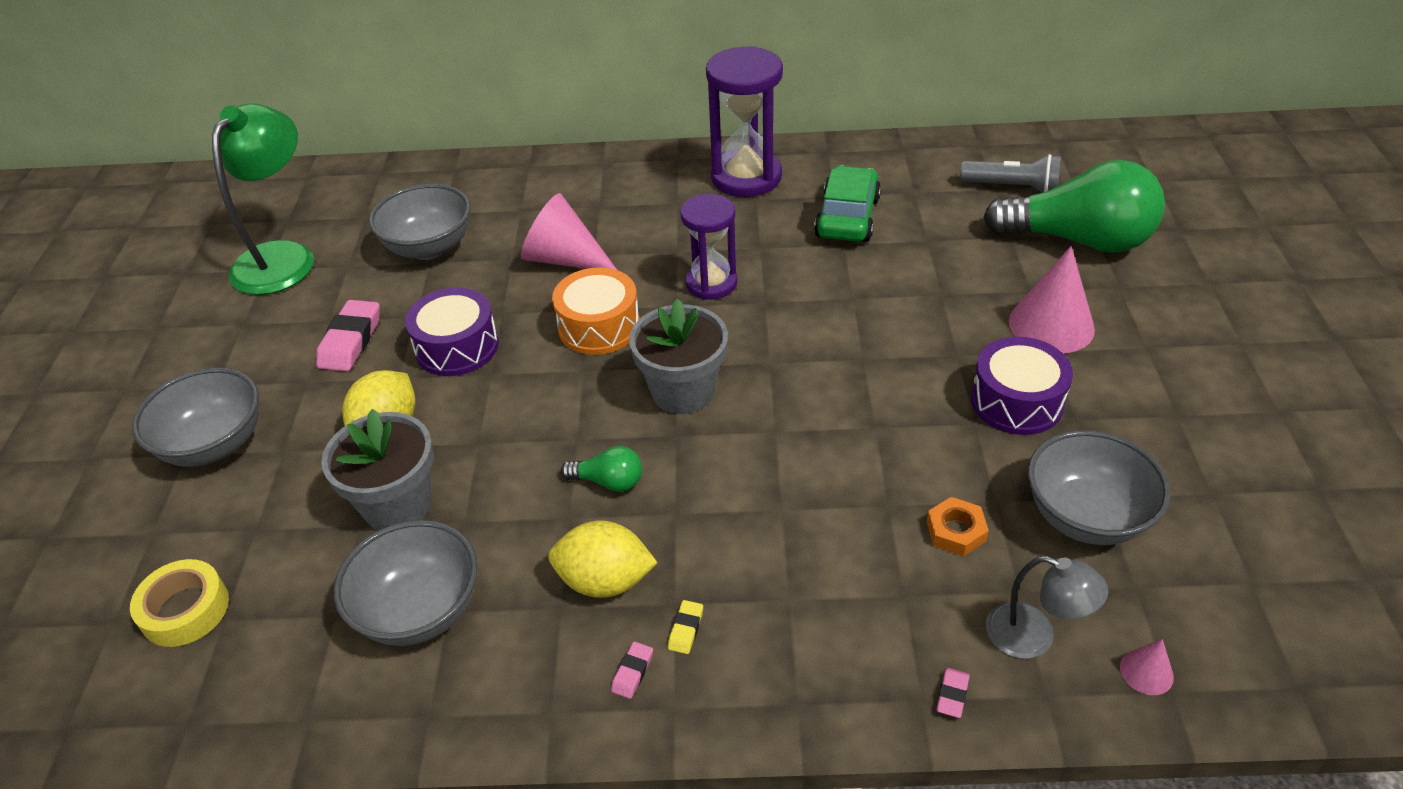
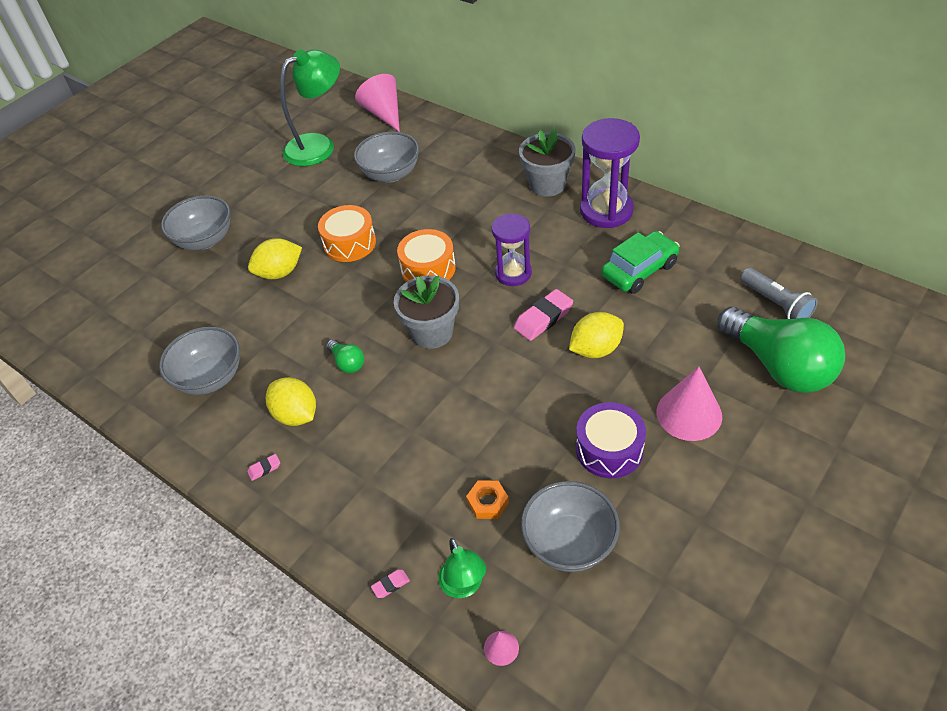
camera: 40 degrees right, 5 degrees up
yellow tape [130,559,229,647] -> none
pink eraser [316,300,380,372] -> pink eraser moved to [514,289,573,341]
grey flower pot [321,409,434,530] -> grey flower pot moved to [519,129,576,197]
purple drum [405,287,499,376] -> orange drum [318,205,376,262]
pink cone [521,193,617,270] -> pink cone moved to [355,74,400,132]
yellow eraser [668,600,703,654] -> none
grey lamp [986,556,1109,659] -> green lamp [438,538,486,598]
none -> yellow lemon [569,312,624,358]

